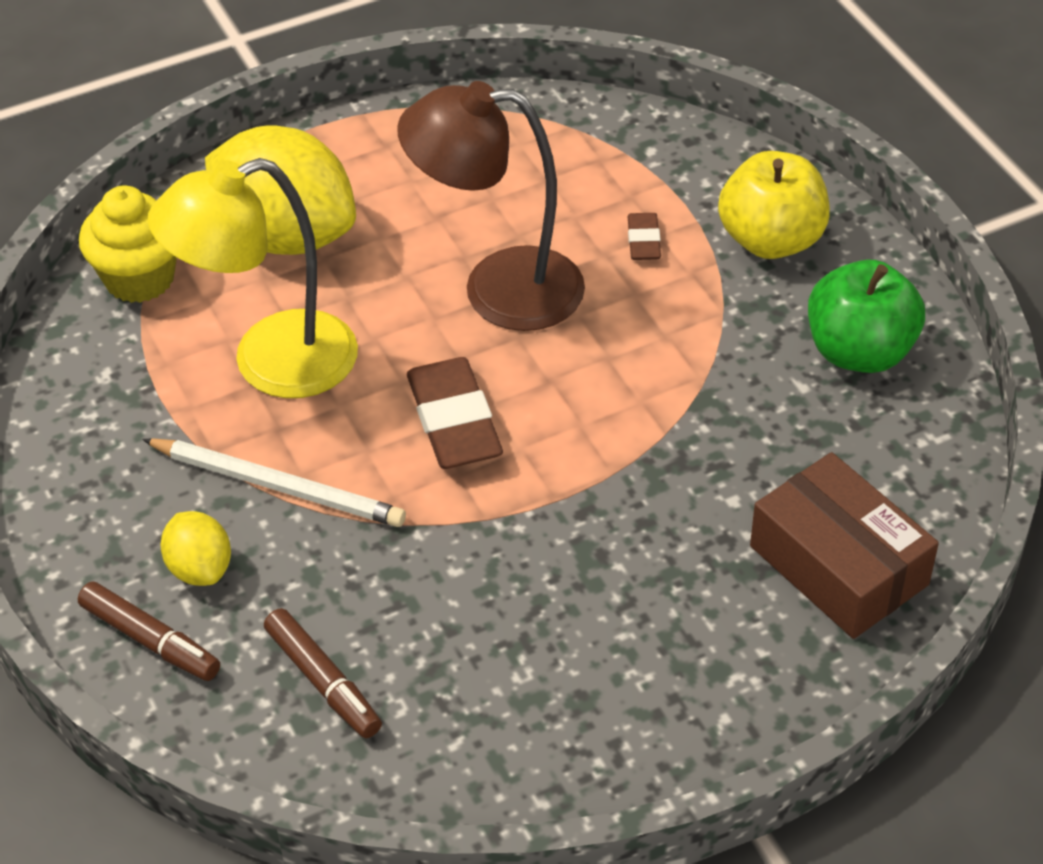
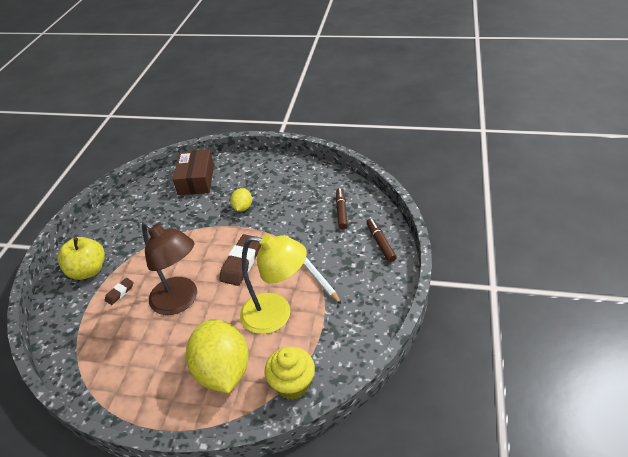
camera: 140 degrees left, 5 degrees down
yellow lemon [161,511,231,586] -> yellow lemon moved to [230,188,252,212]
green apple [808,260,925,373] -> none

